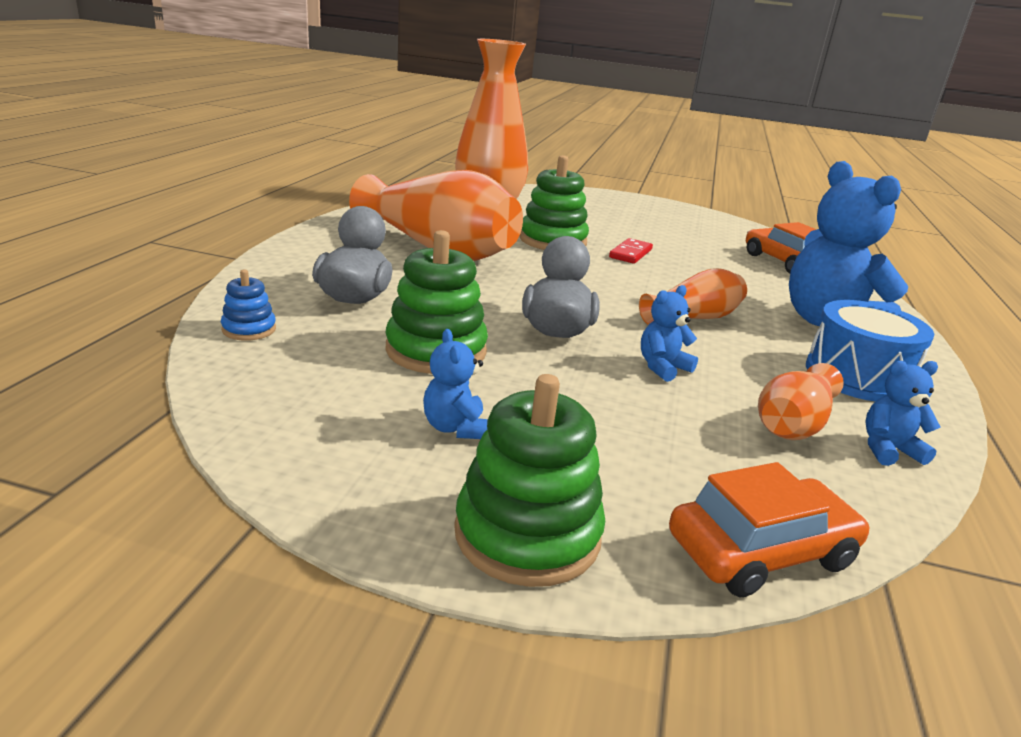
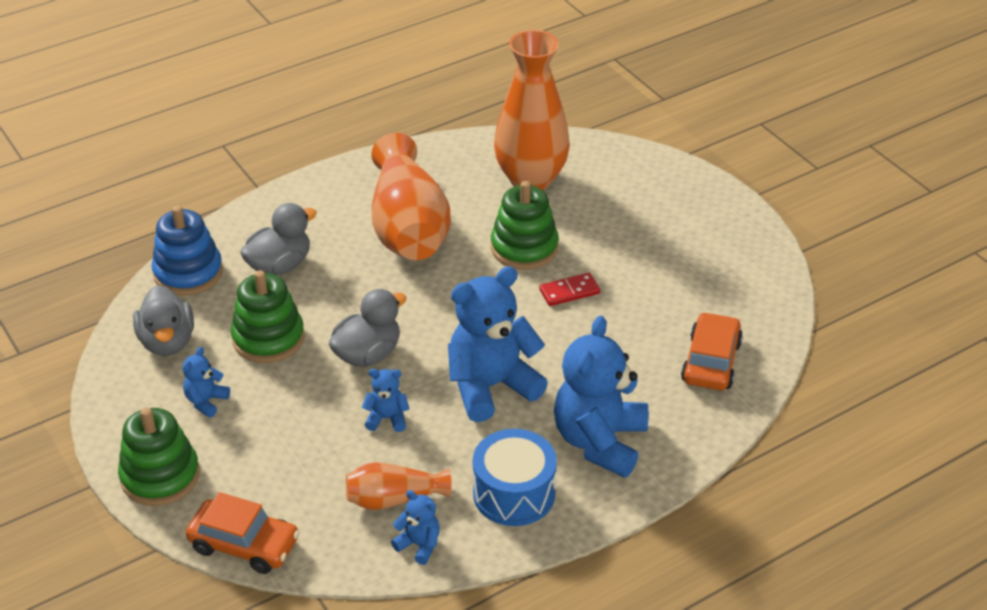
camera: 45 degrees right, 15 degrees up
blue stacking toy [221,269,276,341] -> blue stacking toy [152,206,223,296], size x1.94
orange vase [639,268,747,325] -> blue teddy bear [448,266,548,422]
none -> grey duck [133,285,194,356]

